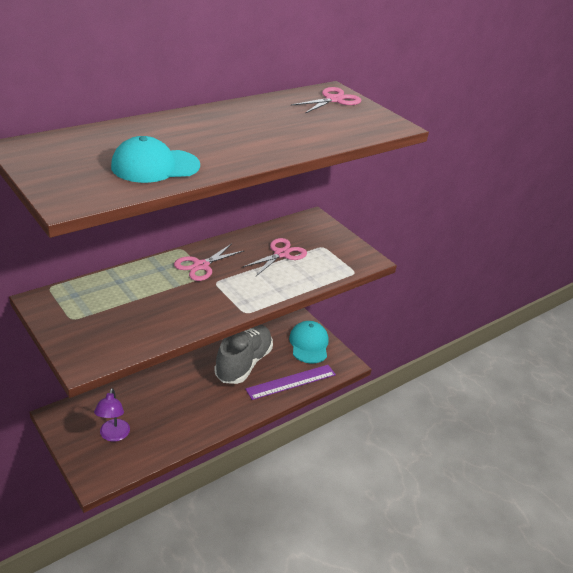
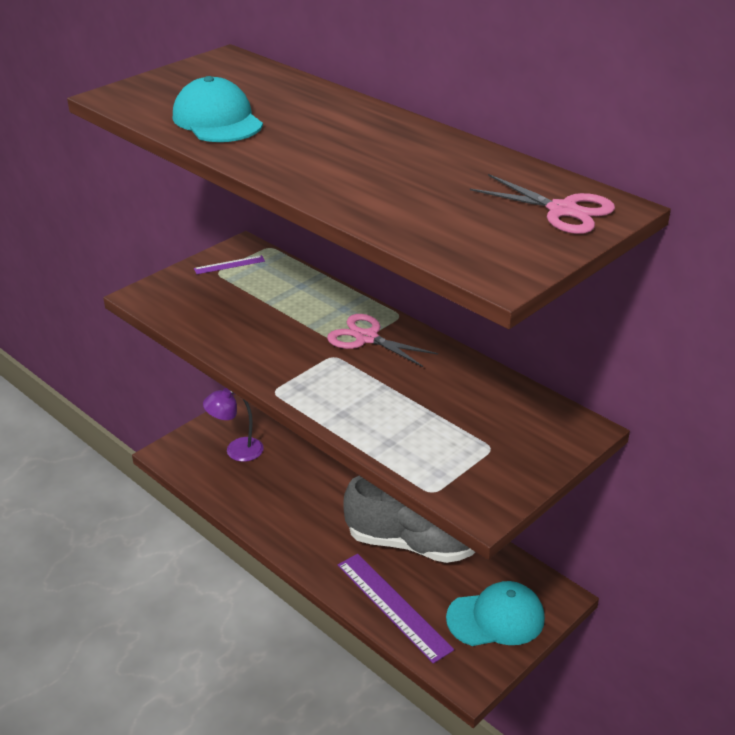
camera: 85 degrees right, 0 degrees up
pink scissors [243,238,307,276] -> none
none -> purple ruler [194,255,265,274]

